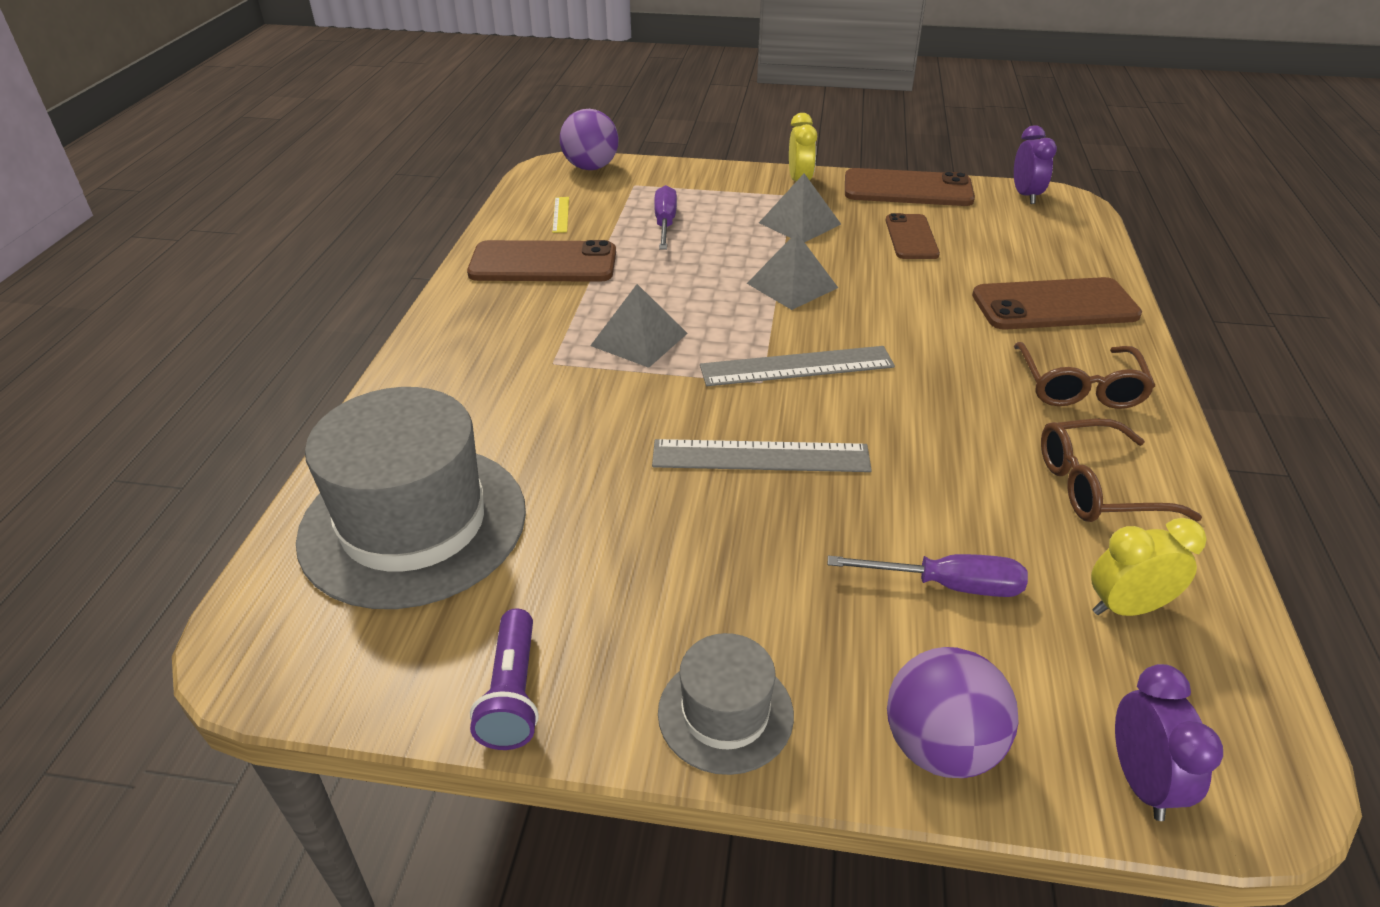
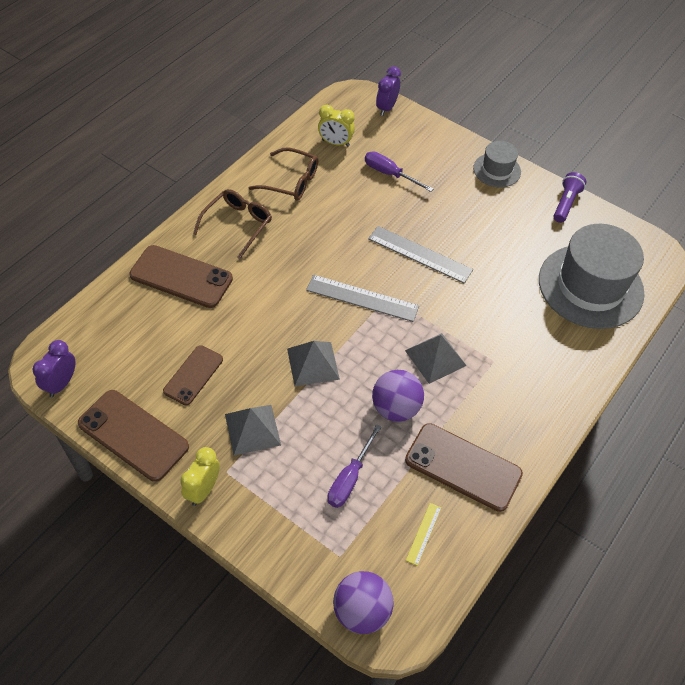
camera: 155 degrees left, 15 degrees up
purple ball [887,647,1019,778] -> purple ball moved to [372,370,424,422]

